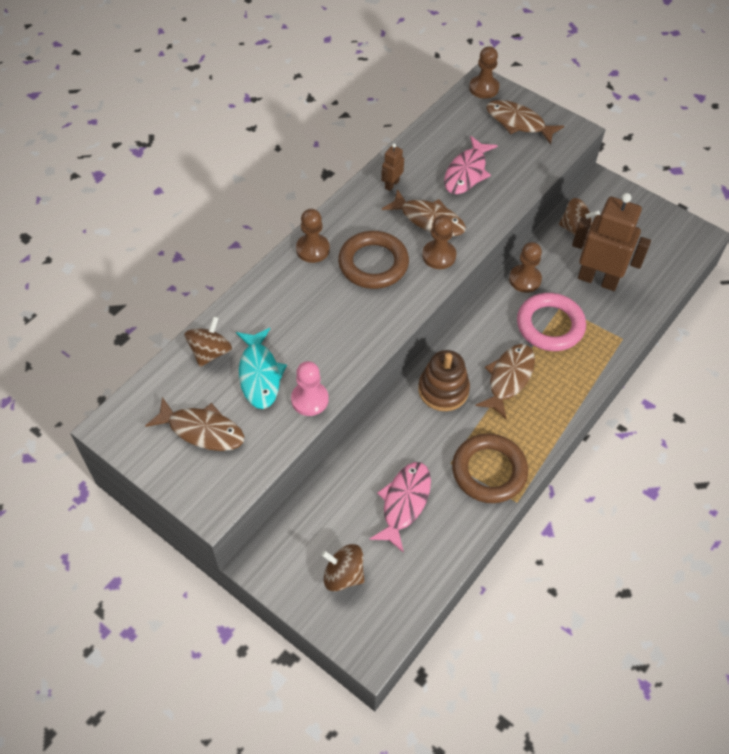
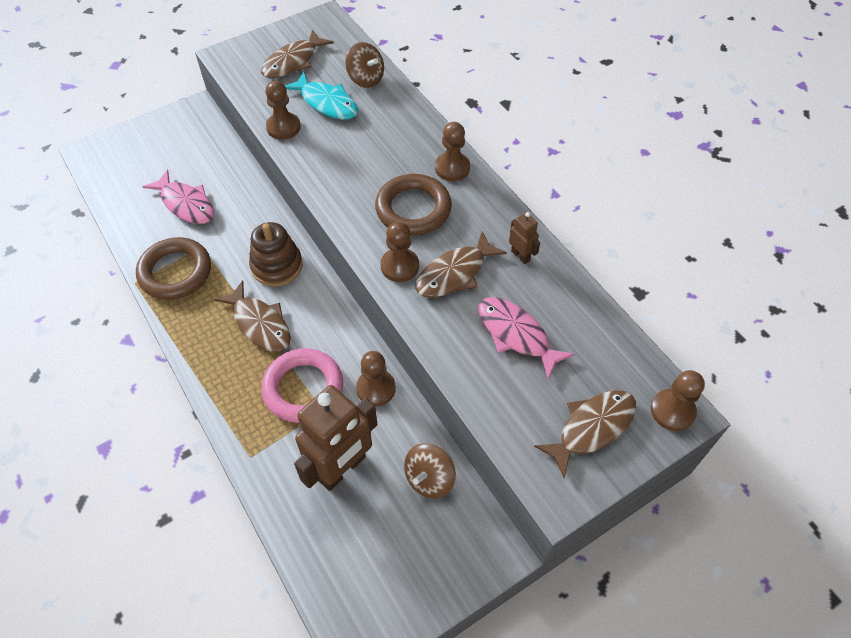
camera: 110 degrees right, 0 degrees up
turquoise fish [236,328,287,409] -> turquoise fish turned 150 degrees counterclockwise [285,71,358,120]
pink pawn [291,361,329,416] -> brown pawn [265,81,301,140]
brown spinning top [321,544,365,592] -> none

